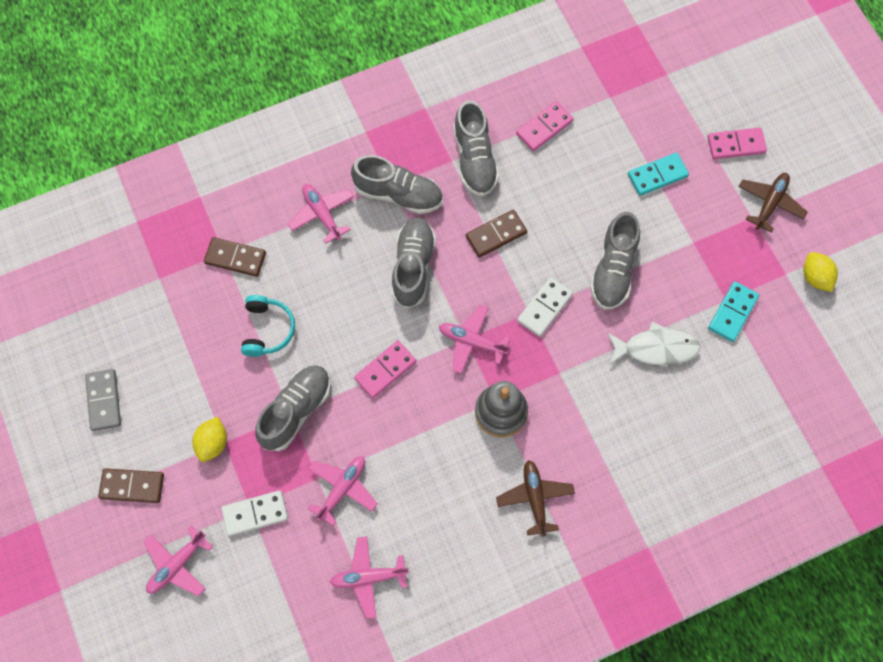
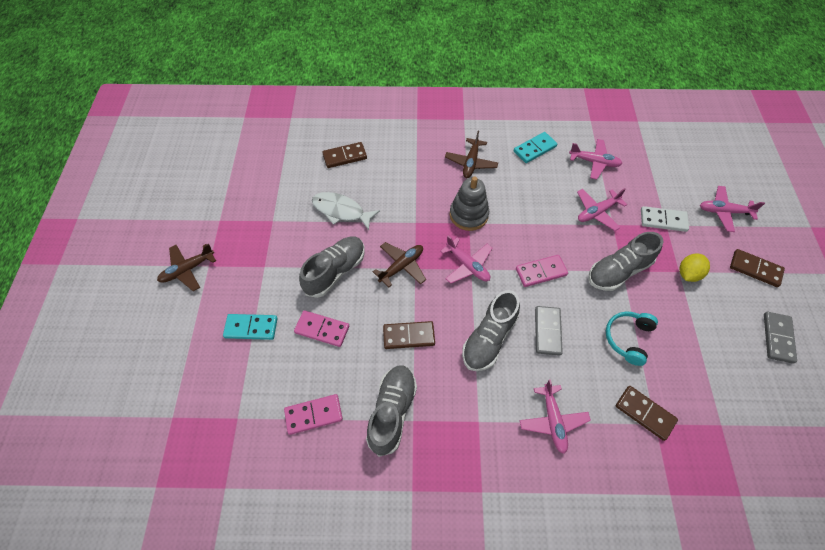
camera: 155 degrees left, 10 degrees down
pink plane [144,525,213,596] -> pink plane turned 150 degrees counterclockwise [700,186,765,232]
grey shoe [351,155,443,214] -> none
white domino [517,277,573,337] -> brown plane [373,242,426,287]
pink domino [707,128,767,159] -> pink domino moved to [294,310,349,347]
turquoise domino [708,282,759,342] -> turquoise domino moved to [514,132,557,163]
yellow lemon [803,252,838,292] -> none
none -> brown domino [322,142,367,168]
none -> grey domino [535,306,563,356]

